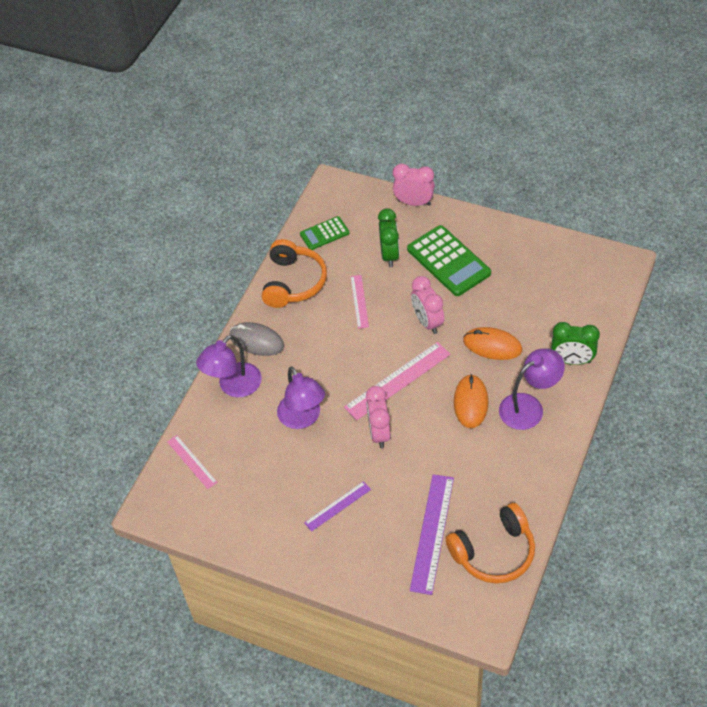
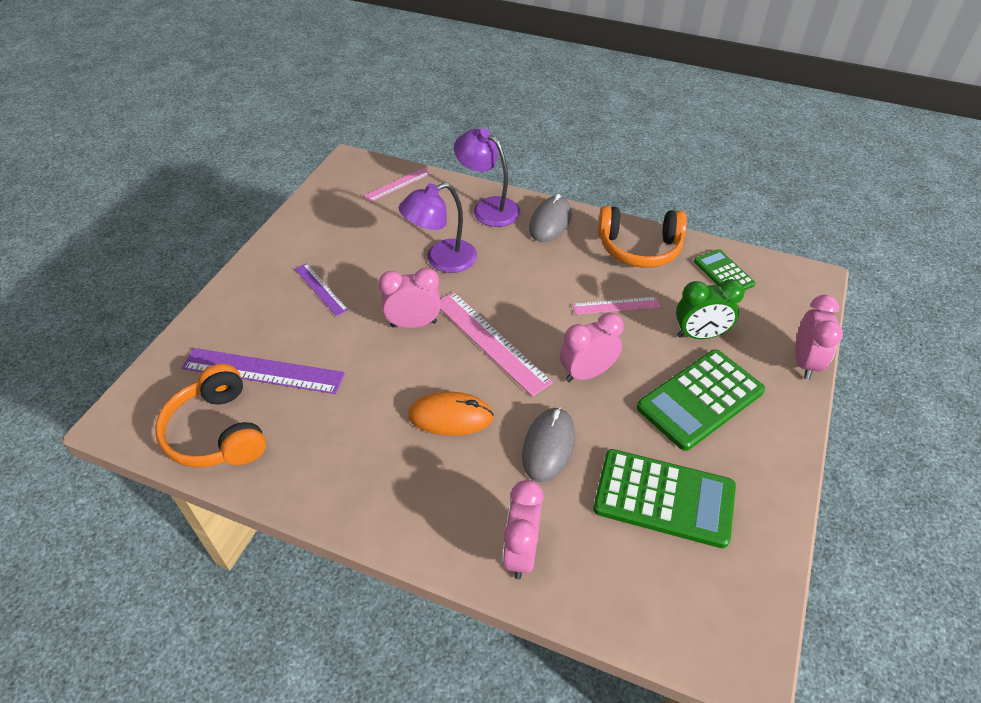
camera: 85 degrees right, 5 degrees down
orange mouse [463,327,522,360] -> grey mouse [522,407,575,482]
purple lamp [499,349,565,430] -> none
green clock [551,322,600,365] -> pink clock [502,480,544,579]
none -> green calculator [593,449,736,548]

